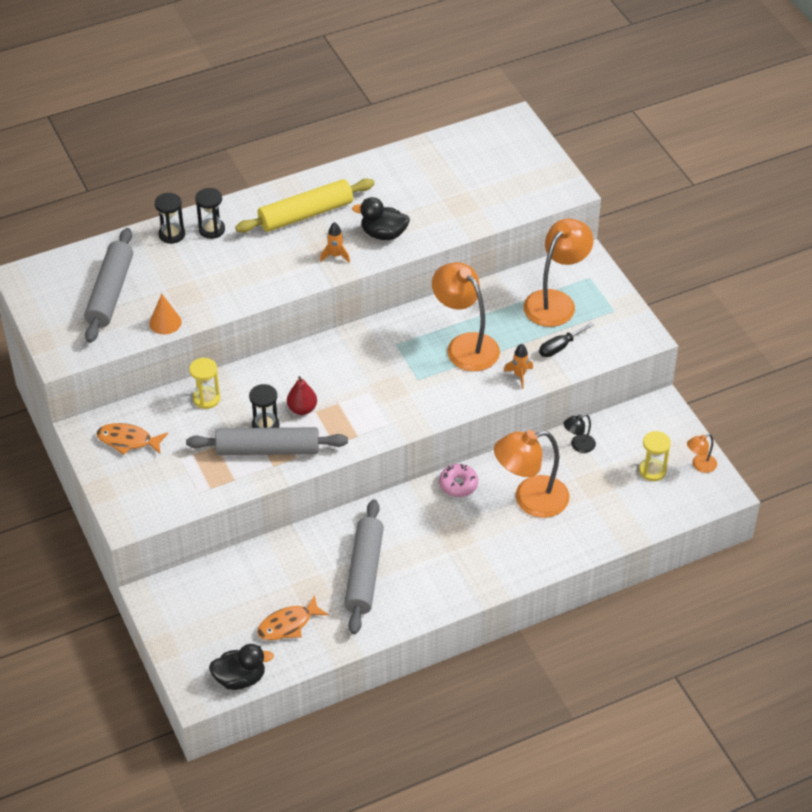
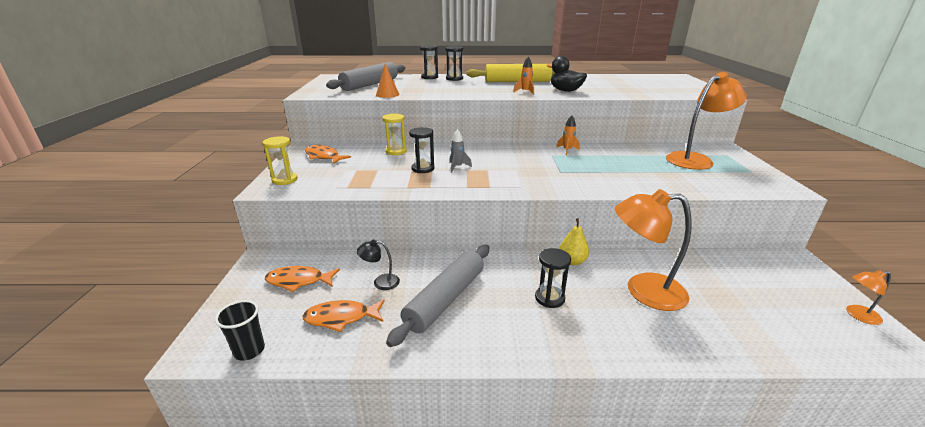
camera: 25 degrees right, 20 degrees down
grey rolling pin [186,427,348,455] -> none
black duck [209,644,274,690] -> black cup [215,300,265,361]
red pear [287,376,317,415] -> grey rocket [449,129,472,173]
orange lamp [432,262,500,371] -> none
pink donut [439,464,478,497] -> yellow pear [559,218,589,265]
orange rocket [503,344,533,389] -> orange rocket moved to [556,115,580,155]
black screwdriver [539,322,594,357] -> none
black lamp [563,414,596,453] -> black lamp moved to [357,240,400,290]
yellow hourglass [639,431,671,481] -> yellow hourglass moved to [263,136,298,185]
none -> orange fish [265,266,340,292]
none -> black hourglass [535,248,571,308]

